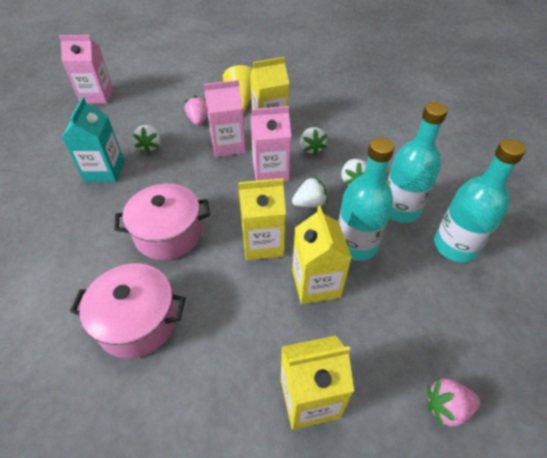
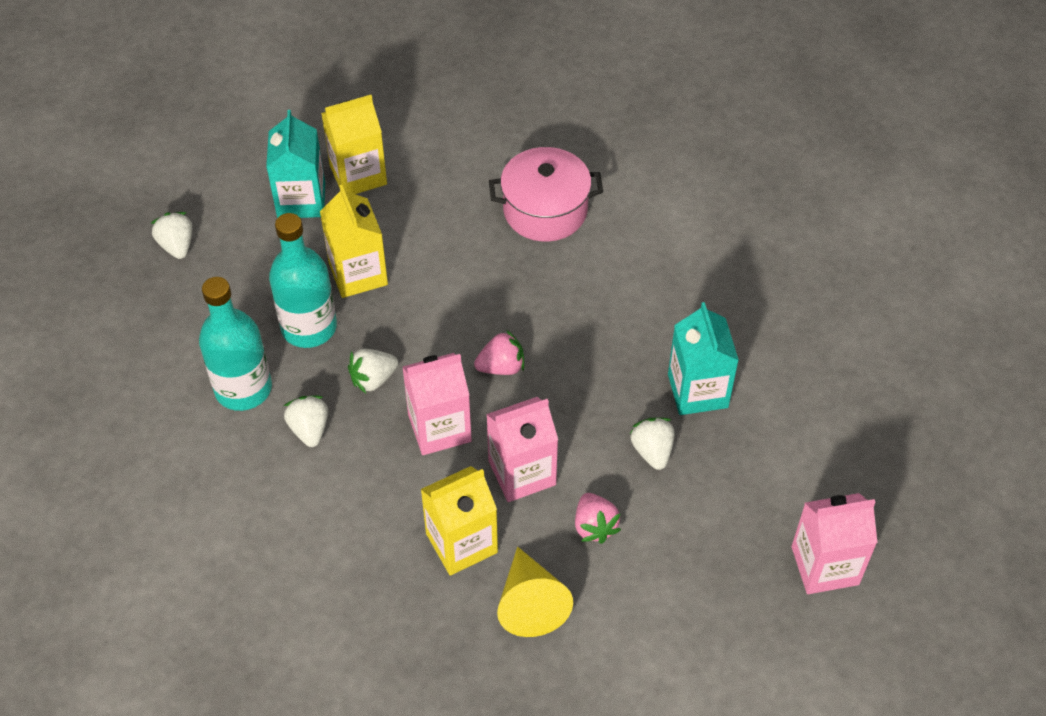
camera: 170 degrees right, 5 degrees up
pink pot [115,184,210,260] -> none
yellow carton [238,178,286,260] -> none
white strawberry [300,127,327,155] -> white strawberry moved to [151,212,193,259]
pink strawberry [427,378,480,427] -> pink strawberry moved to [474,330,524,375]
turquoise bottle [434,139,526,262] -> none
none -> turquoise carton [266,110,325,218]

